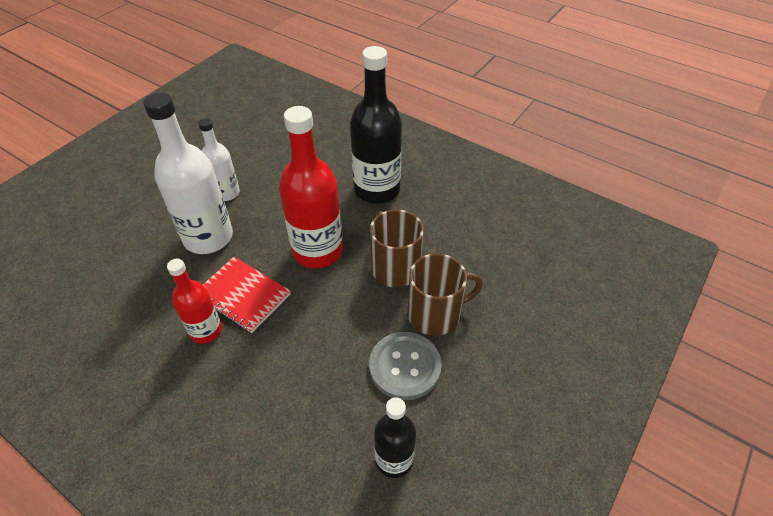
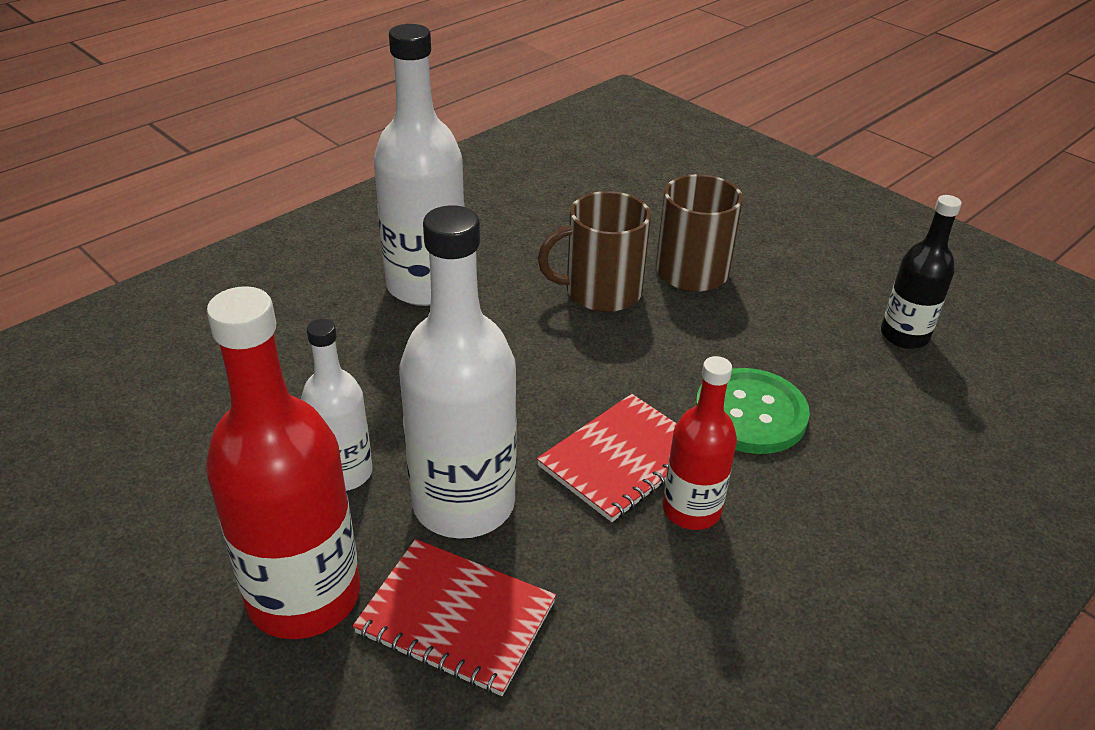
camera: 80 degrees left, 10 degrees down
red bottle [279,106,343,268] -> red bottle moved to [206,286,360,639]
black bottle [350,46,402,204] -> white bottle [374,24,465,306]
grey button [369,332,442,400] -> none
none -> red notebook [353,539,556,696]
none -> green button [695,368,810,454]

